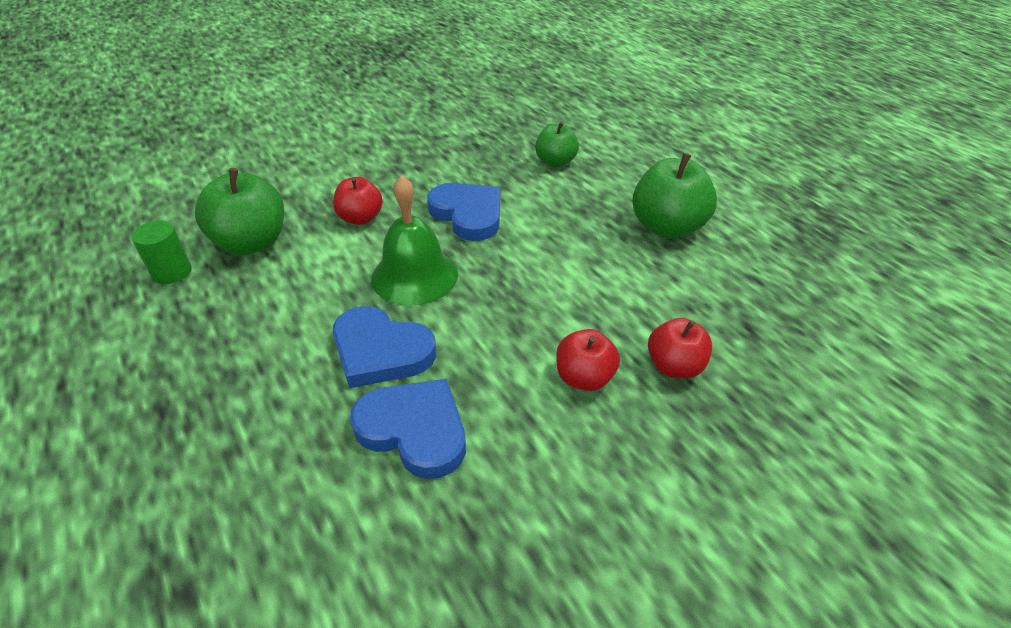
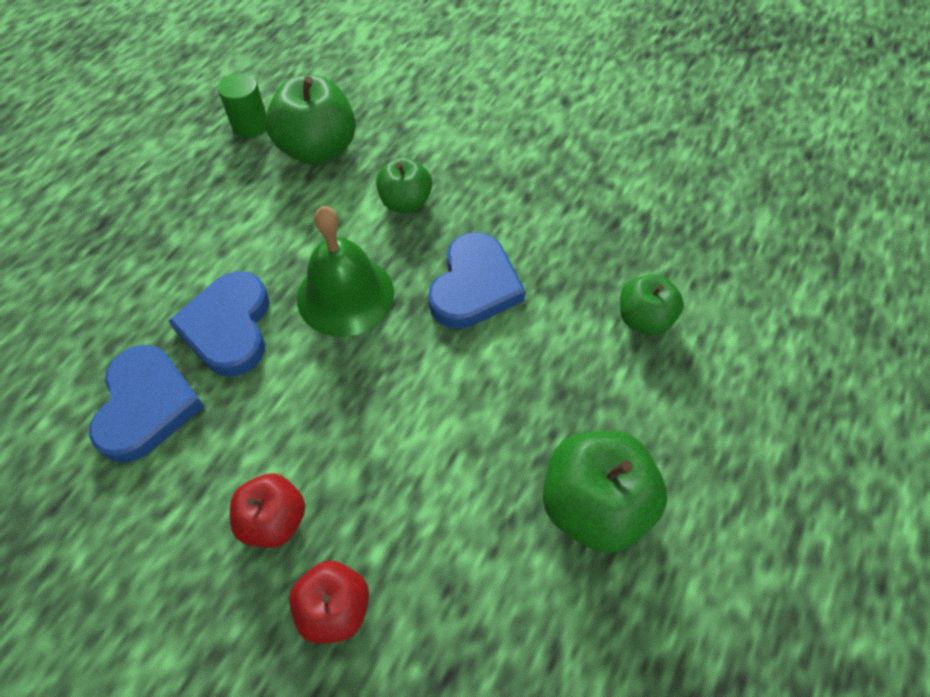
camera: 60 degrees right, 15 degrees up
red apple [333,177,383,225] -> green apple [376,157,432,213]

